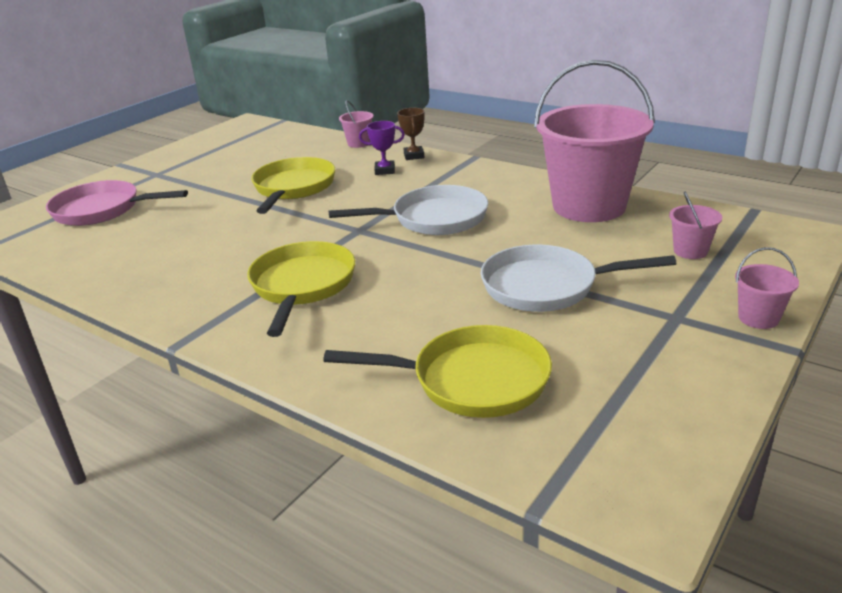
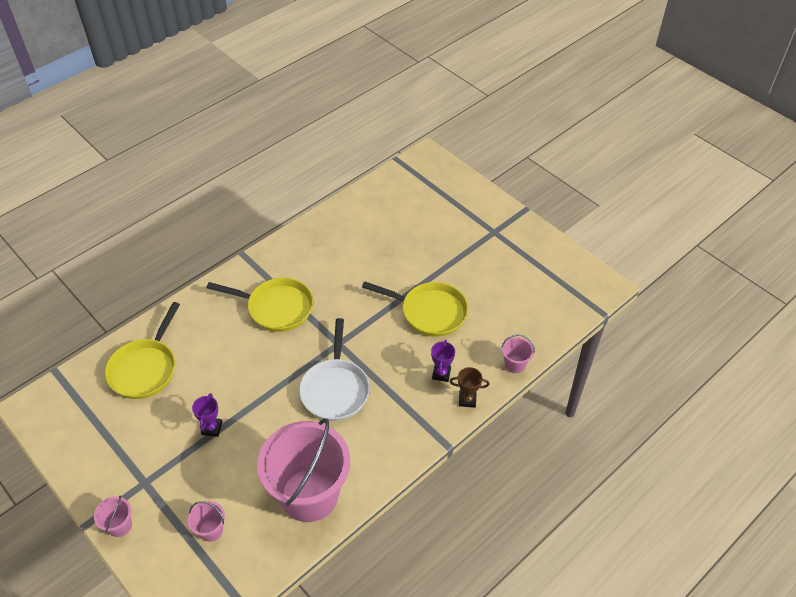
camera: 100 degrees right, 20 degrees up
pink pan [46,180,188,226] -> none
white pan [481,245,676,312] -> purple trophy [192,393,222,437]

